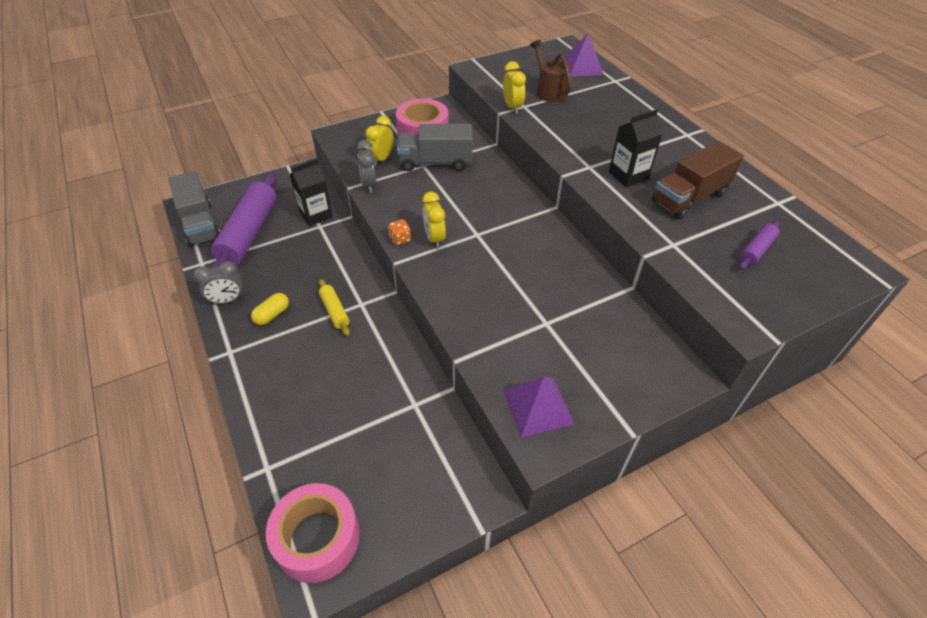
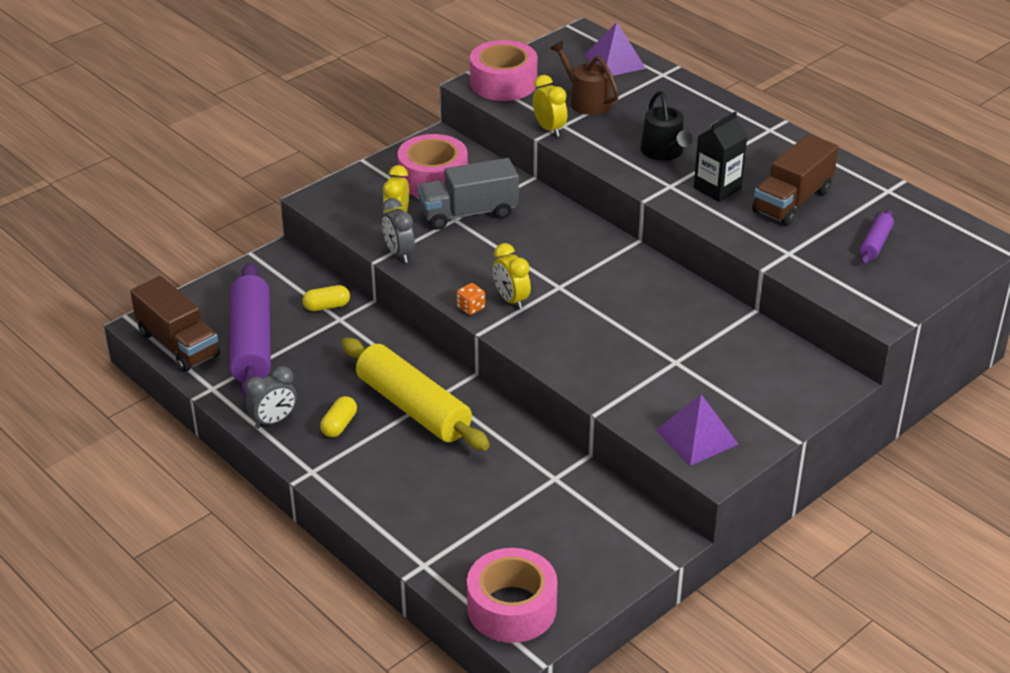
camera: 15 degrees left, 10 degrees down
grey truck [168,171,220,247] -> brown truck [130,276,220,372]
black carton [290,159,333,226] -> yellow capsule [303,285,350,311]
yellow rolling pin [319,279,350,336] -> yellow rolling pin [341,338,490,450], size x2.15
none -> pink tape [470,40,537,101]
none -> black watering can [641,91,693,161]

